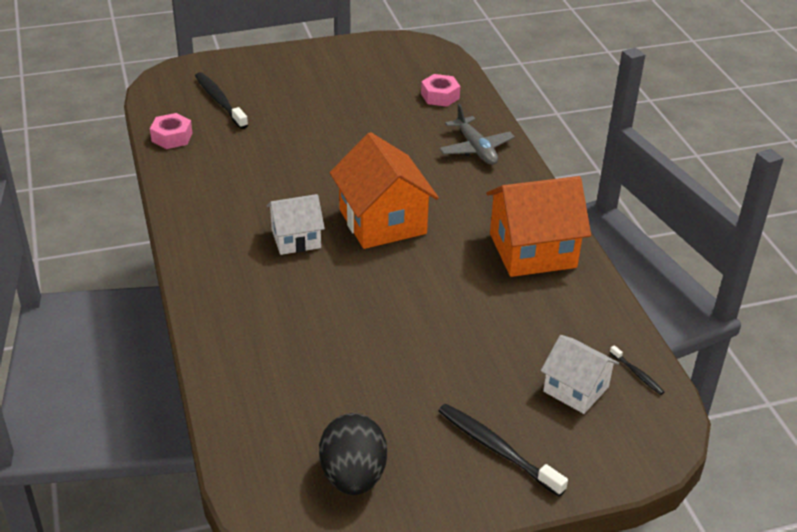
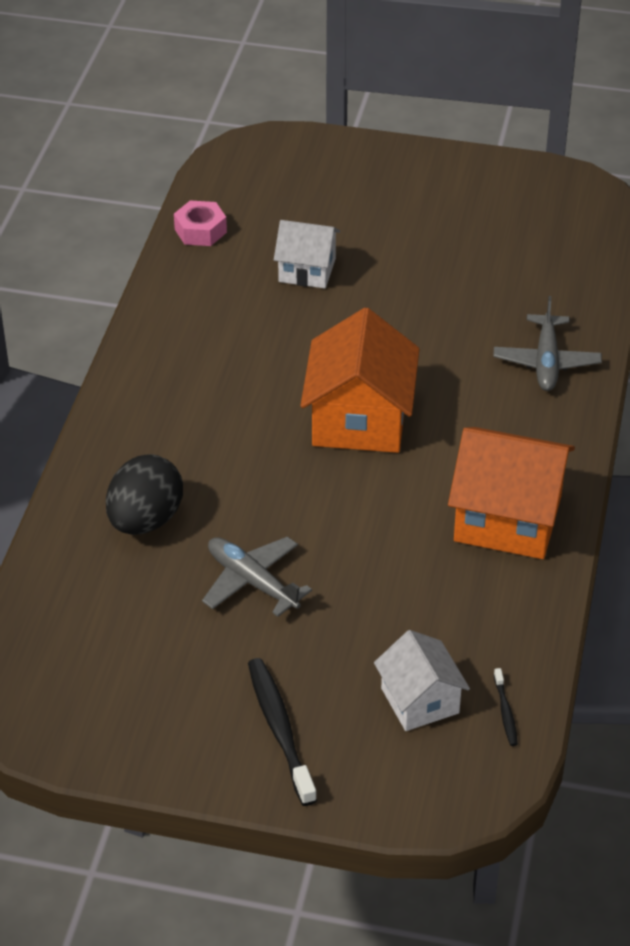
camera: 30 degrees right, 5 degrees up
black toothbrush [195,72,248,129] -> none
white house [267,194,325,255] -> white house moved to [274,220,340,288]
black egg [319,413,387,495] -> black egg moved to [106,454,183,535]
pink nut [421,74,460,107] -> none
none -> grey plane [202,536,312,617]

